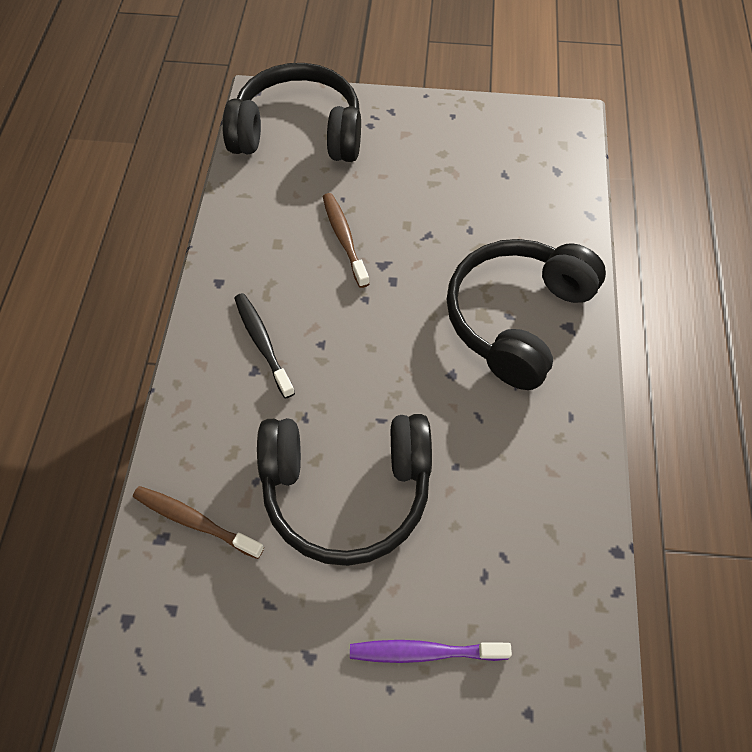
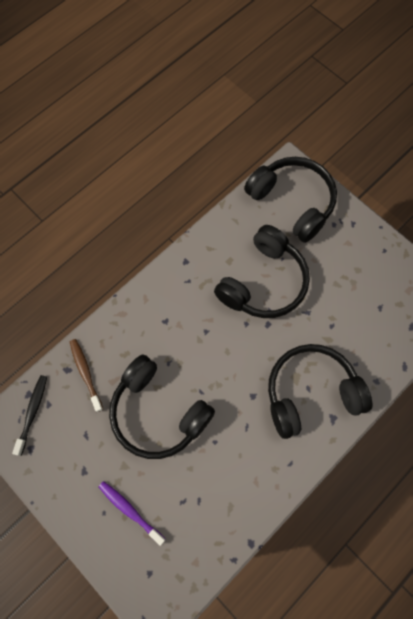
camera: 40 degrees right, 10 degrees up
black toothbrush [234,293,295,399] -> black toothbrush moved to [12,375,47,456]
brown toothbrush [323,193,369,288] -> black headphones [214,225,310,318]

